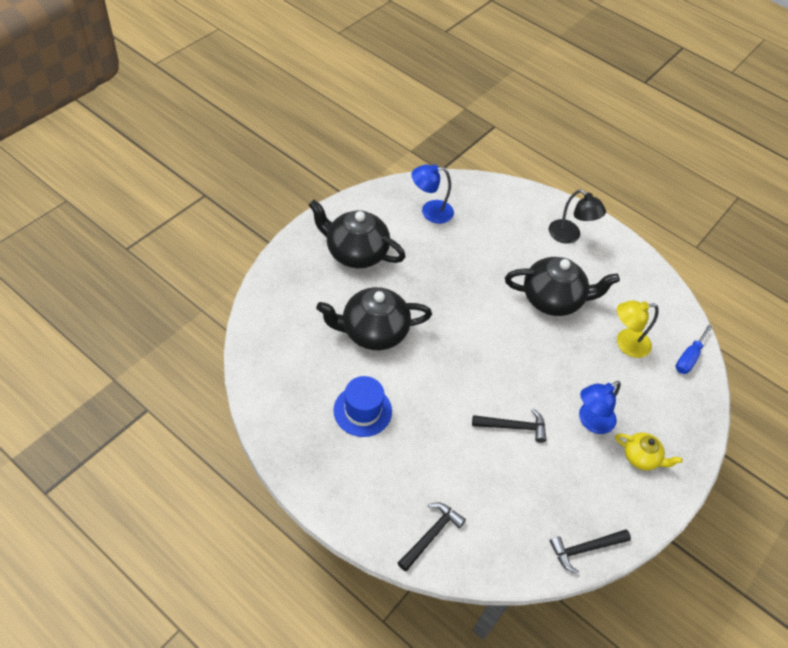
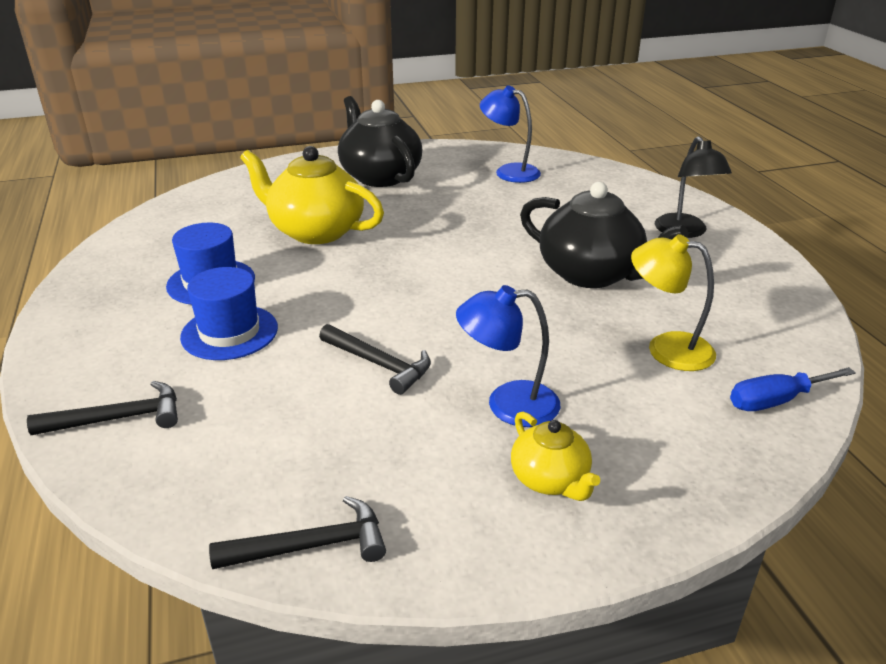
camera: 40 degrees right, 20 degrees down
black teapot [316,287,432,350] -> yellow teapot [240,146,384,244]
black hammer [550,529,631,574] -> black hammer turned 150 degrees clockwise [209,496,386,569]
none -> blue hat [180,267,278,360]

